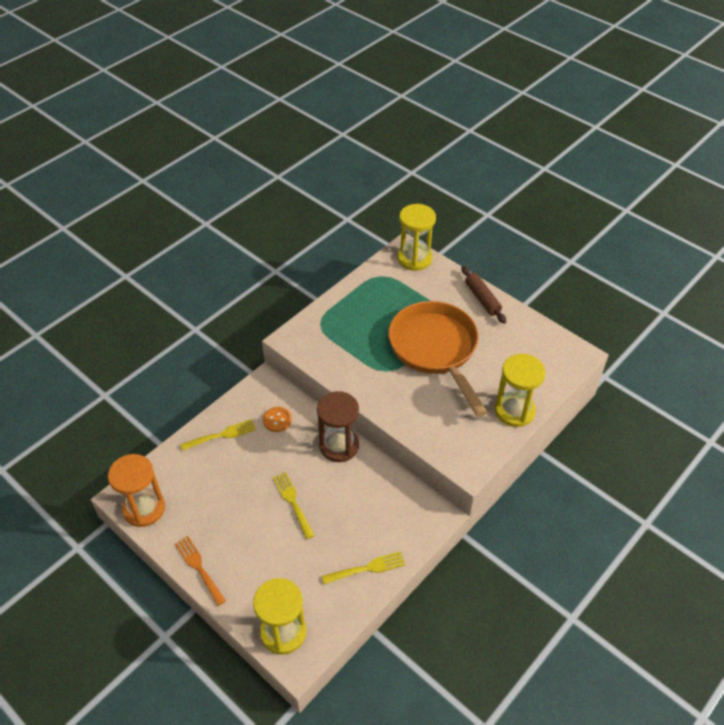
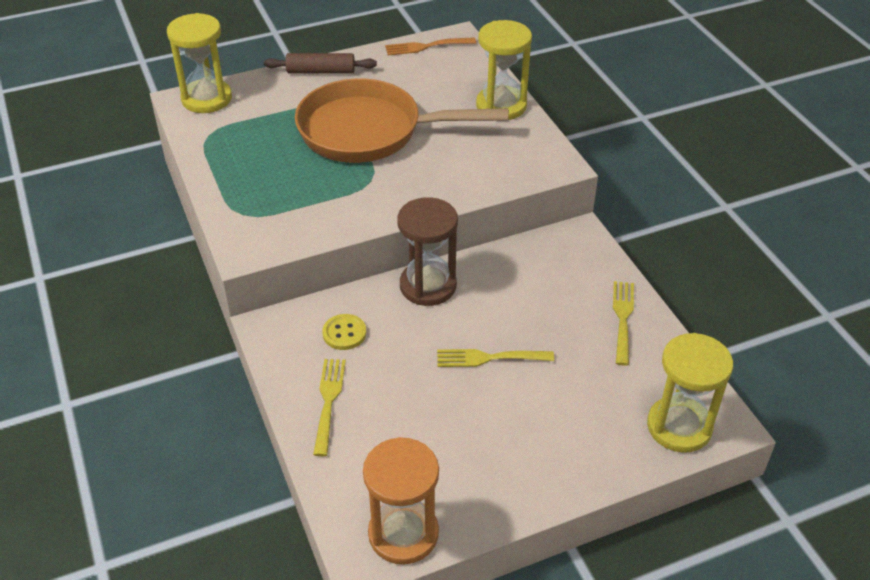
camera: 65 degrees left, 5 degrees down
orange fork [175,536,226,606] -> orange fork moved to [385,37,476,55]
orange button [263,407,292,432] -> yellow button [322,314,366,350]

